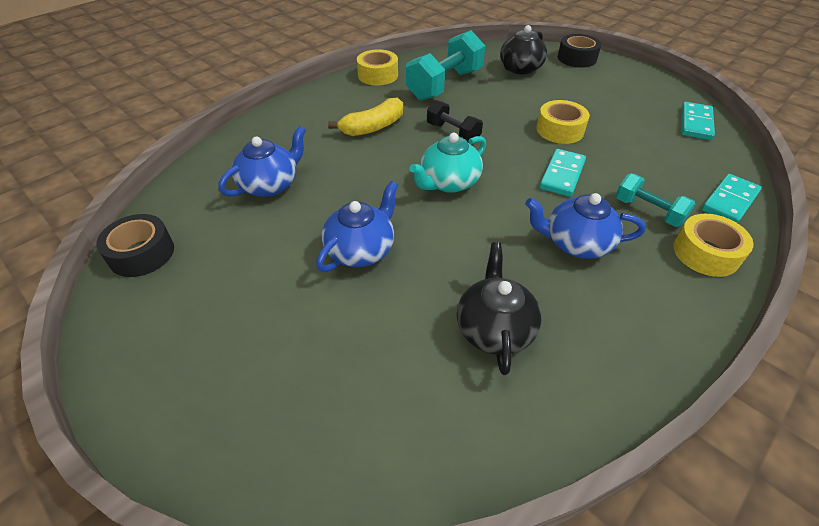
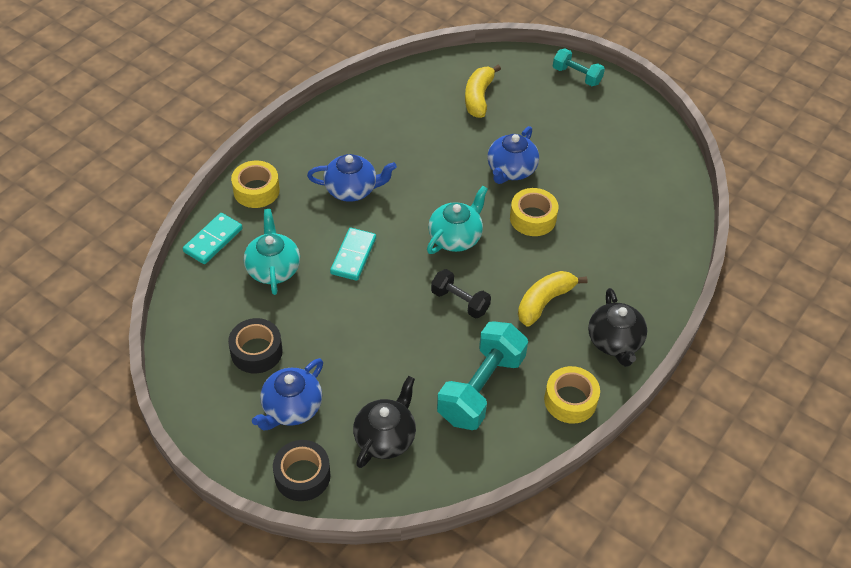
camera: 170 degrees right, 5 degrees up
black tape [96,214,174,277] -> black tape moved to [228,318,283,374]
blue teapot [218,126,306,197] -> blue teapot moved to [252,358,323,430]
black teapot [457,242,542,375] -> black teapot moved to [588,288,647,367]
yellow tape [536,100,590,144] -> yellow tape moved to [510,188,559,236]
turquoise dumbbell [615,174,696,227] -> turquoise dumbbell moved to [553,48,605,86]
turquoise domino [681,102,715,140] -> none
none -> turquoise teapot [244,209,300,295]
none -> yellow banana [465,65,501,118]

